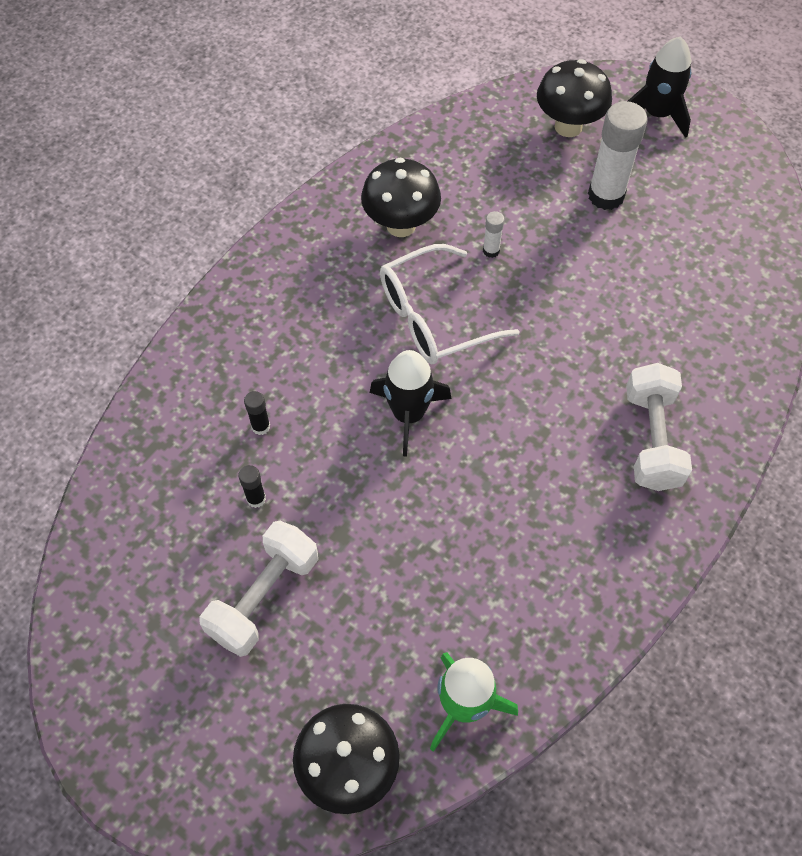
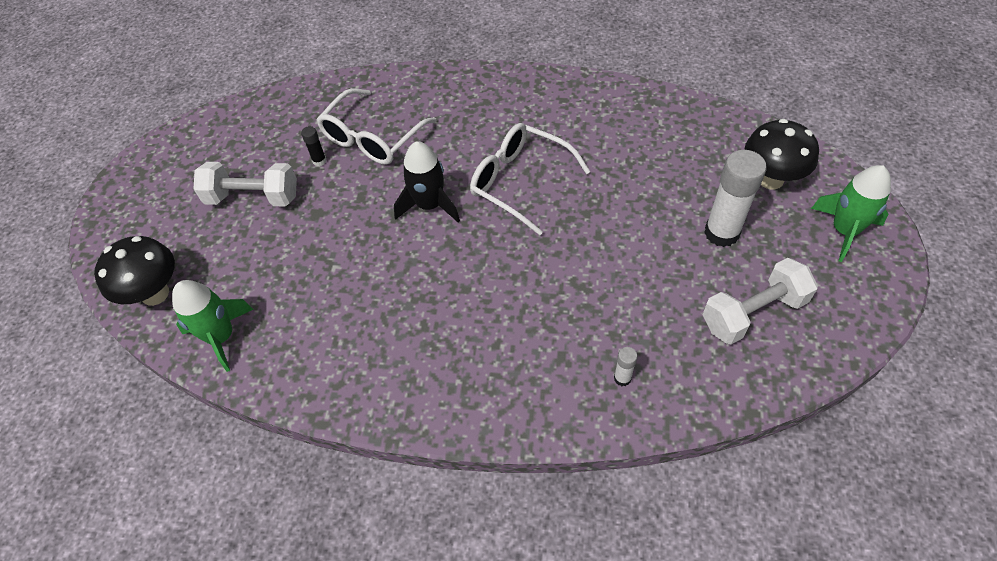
camera: 65 degrees right, 5 degrees down
black glue stick [244,391,270,435] -> white glasses [317,88,437,165]
black mushroom [361,158,441,237] -> none
white glue stick [483,211,504,258] -> white glue stick moved to [614,347,637,386]
white dumbbell [626,363,692,491] -> white dumbbell moved to [703,258,818,345]
black rocket [628,37,691,138] -> green rocket [811,165,891,262]

